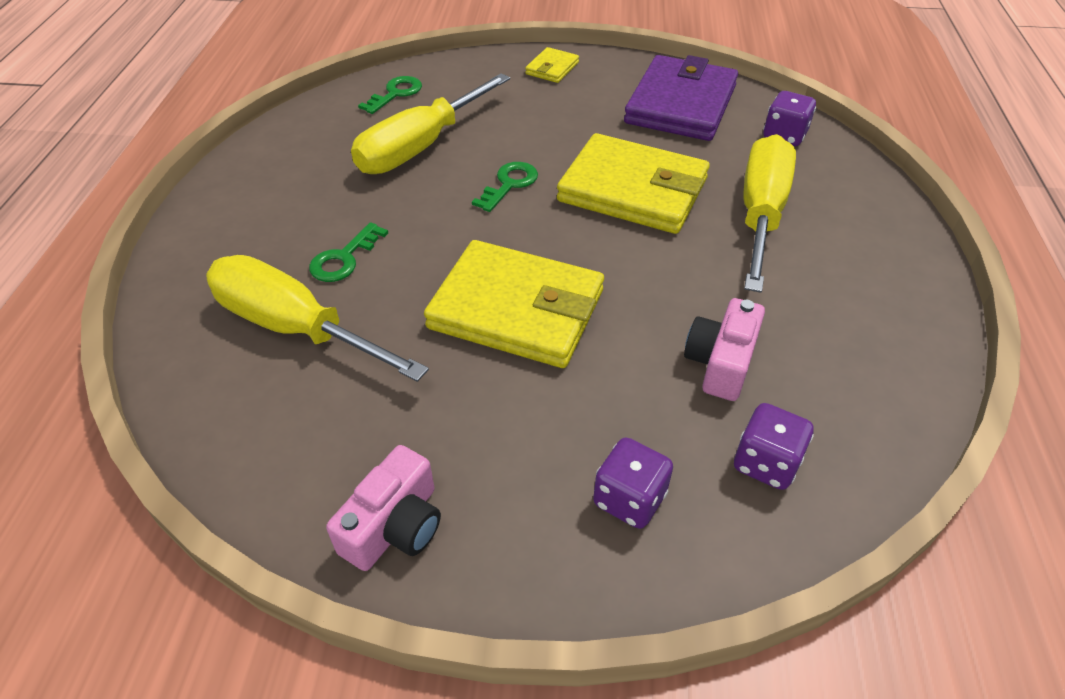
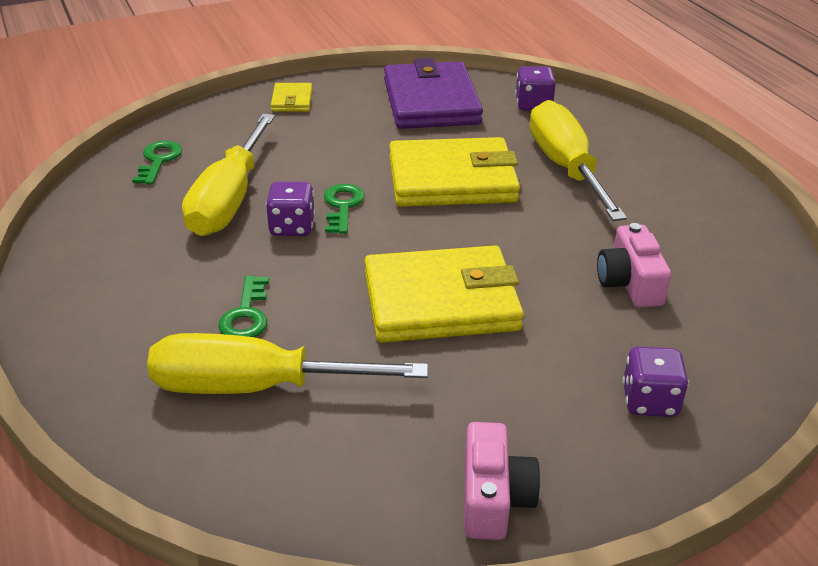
camera: 30 degrees left, 10 degrees down
purple dice [734,403,814,490] -> purple dice moved to [266,181,315,236]

